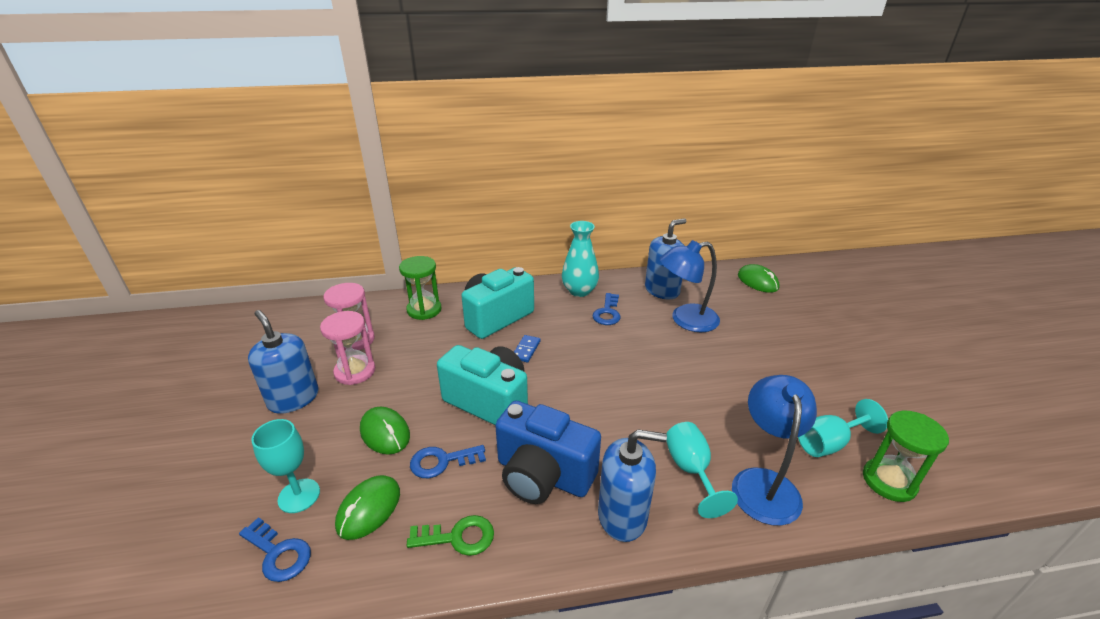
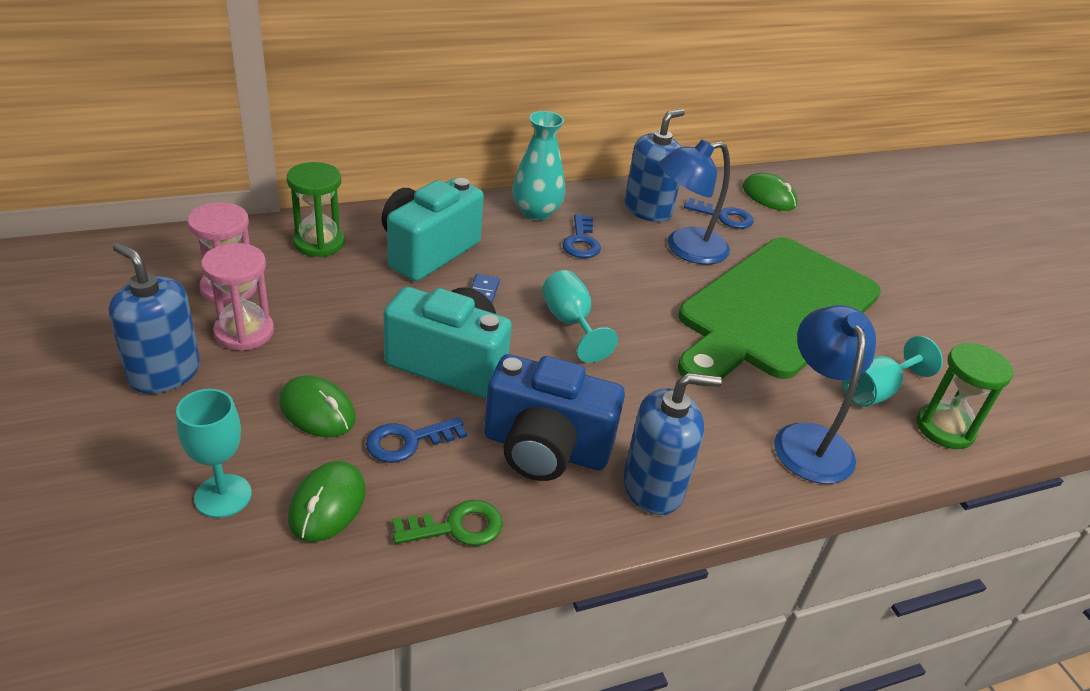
camera: 15 degrees left, 5 degrees up
blue key [239,517,311,582] -> blue key moved to [684,198,754,229]
turquoise goblet [666,422,738,518] -> turquoise goblet moved to [542,270,618,363]
none -> green cutting board [678,237,881,386]

